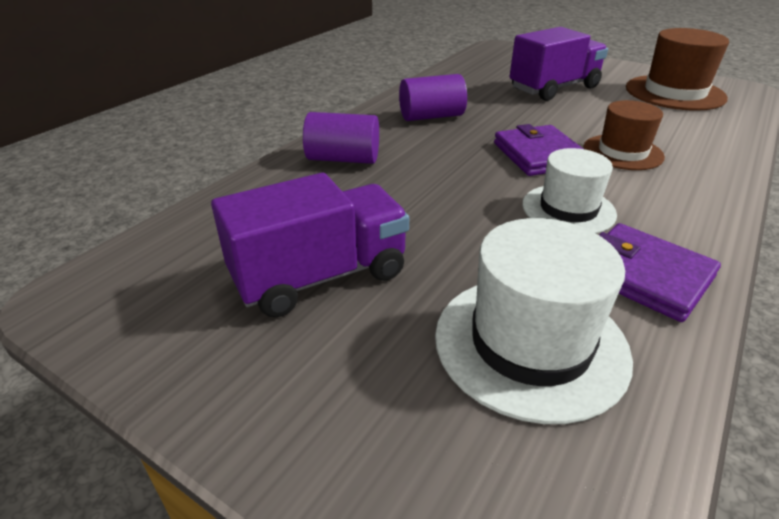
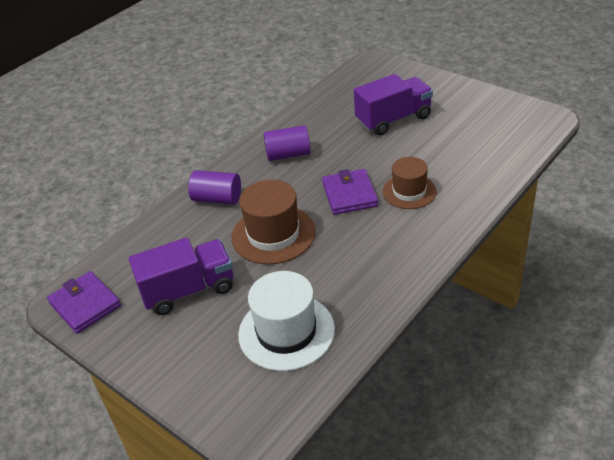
camera: 10 degrees right, 5 degrees up
white hat [522,148,617,234] -> none
purple wallet [599,223,721,322] -> purple wallet moved to [47,271,121,334]
brown hat [626,28,729,111] -> brown hat moved to [231,180,316,264]

